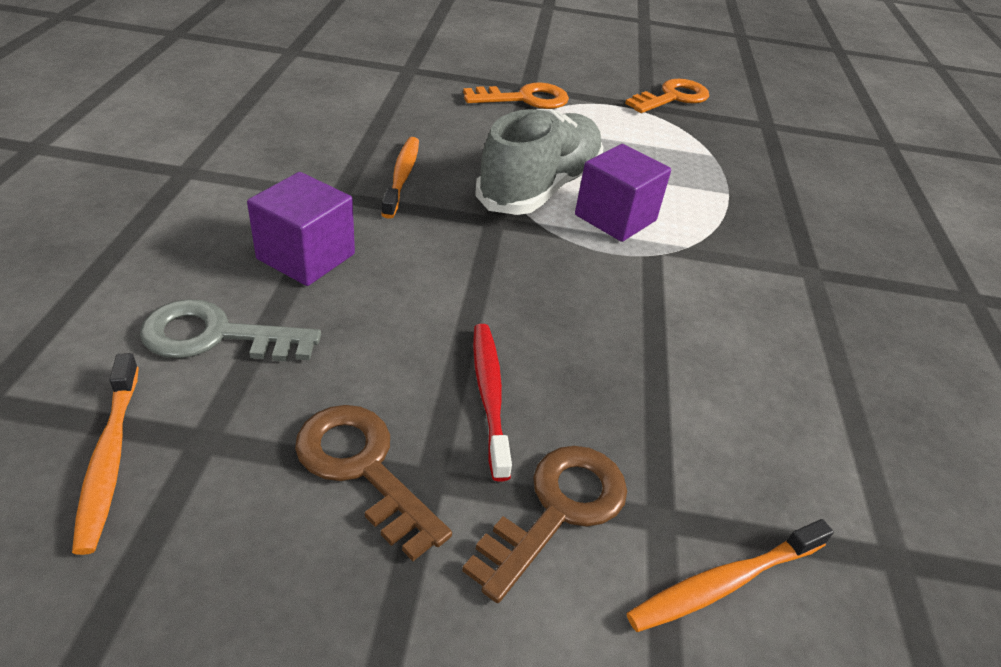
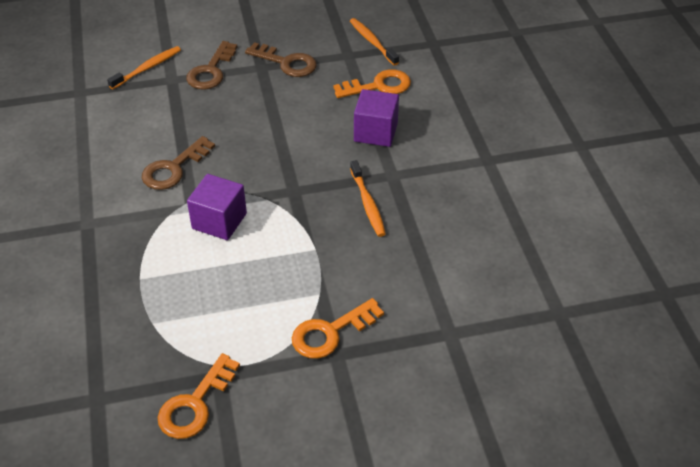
camera: 165 degrees right, 5 degrees up
grey key [140,299,321,361] -> orange key [333,69,411,98]
red toothbrush [473,324,512,482] -> none
grey shoe [475,109,603,215] -> none
none -> brown key [142,136,215,190]

